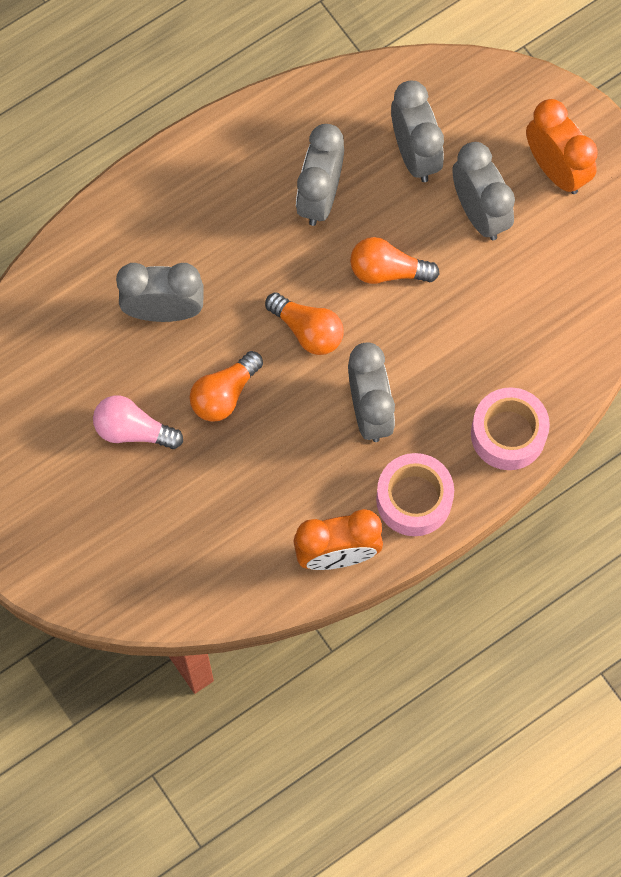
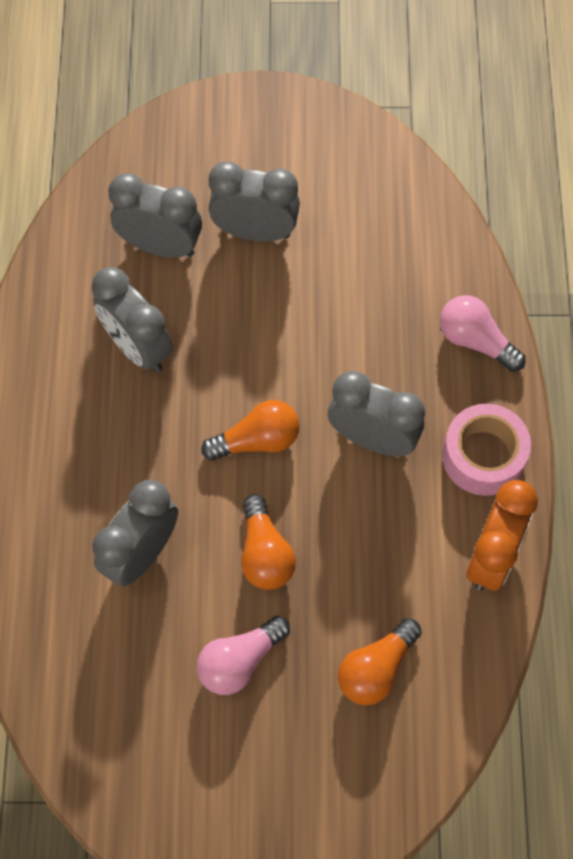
camera: 55 degrees left, 5 degrees down
orange light bulb [350,237,440,284] -> orange light bulb moved to [338,618,422,705]
pink tape [471,387,550,470] -> pink light bulb [440,295,526,372]
orange clock [526,99,598,194] -> none

